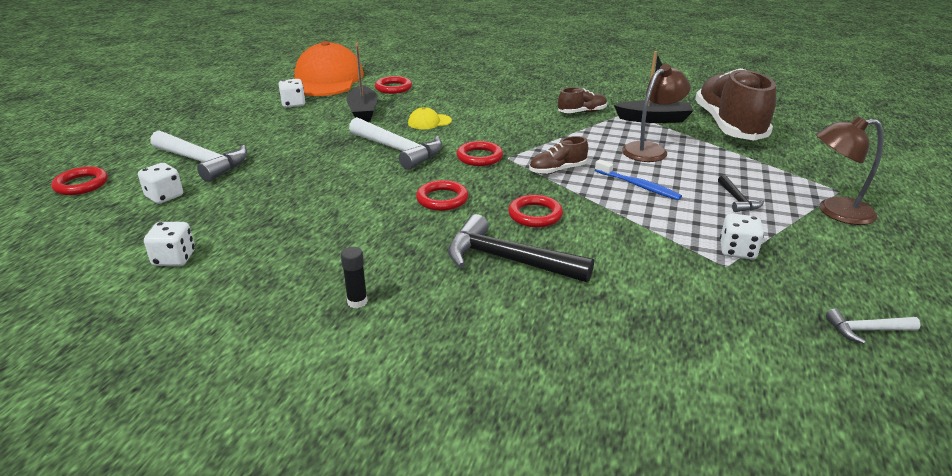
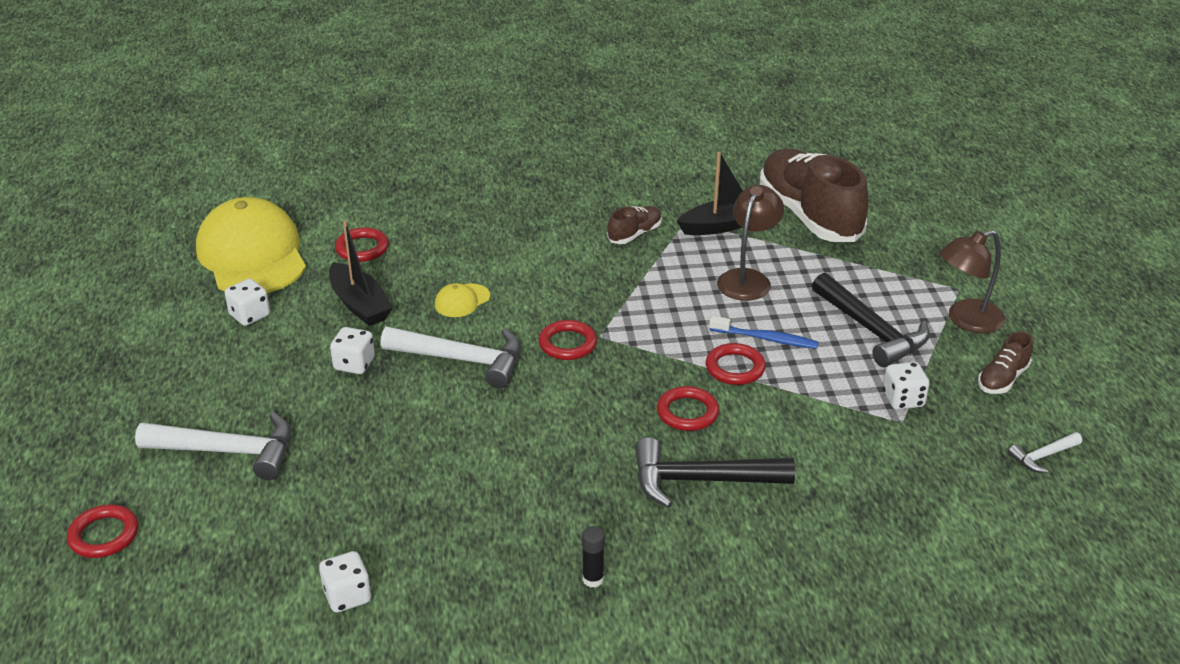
camera: 25 degrees left, 5 degrees up
white dice [138,163,183,204] -> white dice moved to [330,327,375,374]
orange cap [294,41,364,96] -> yellow cap [196,197,306,293]
red ring [416,180,468,211] -> red ring moved to [706,343,766,385]
brown shoe [529,136,588,174] -> brown shoe moved to [978,331,1033,394]
black hammer [718,175,764,212] -> black hammer [812,273,930,367], size x2.02

